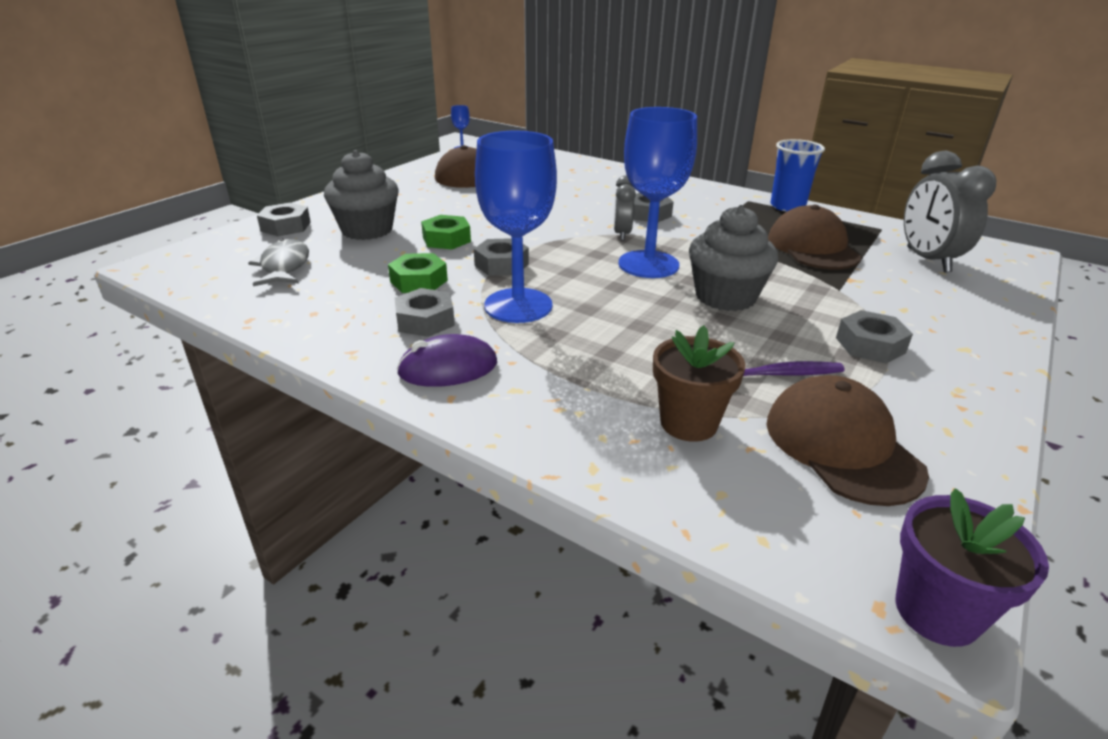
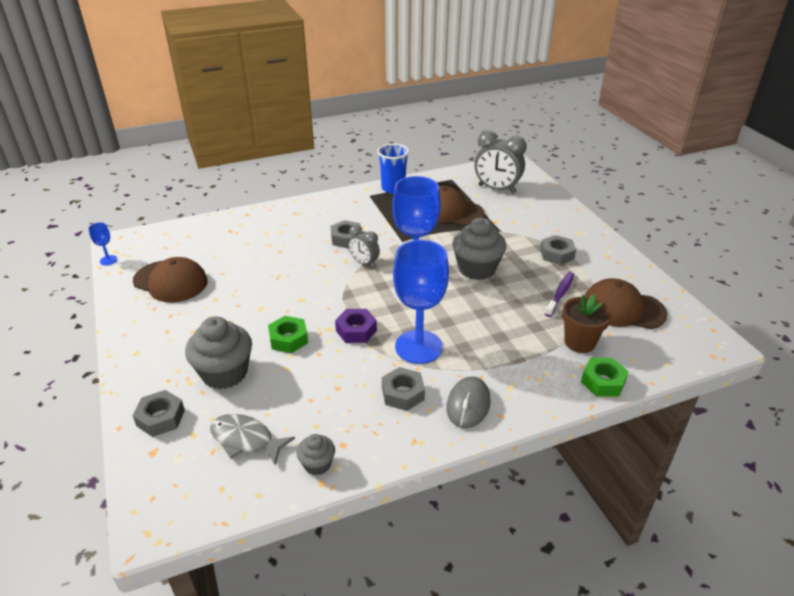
camera: 55 degrees left, 5 degrees up
green nut [388,253,448,293] -> green nut moved to [581,358,629,397]
purple mouse [397,334,497,387] -> grey mouse [447,376,491,428]
grey nut [474,238,529,276] -> purple nut [335,309,377,343]
purple flower pot [895,488,1049,647] -> none
none -> grey cupcake [297,434,335,475]

